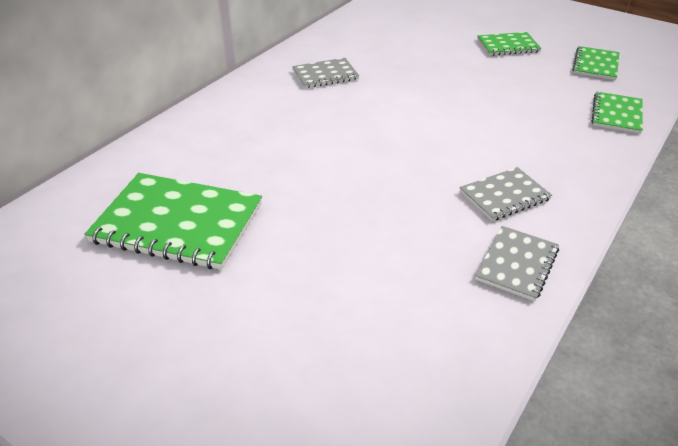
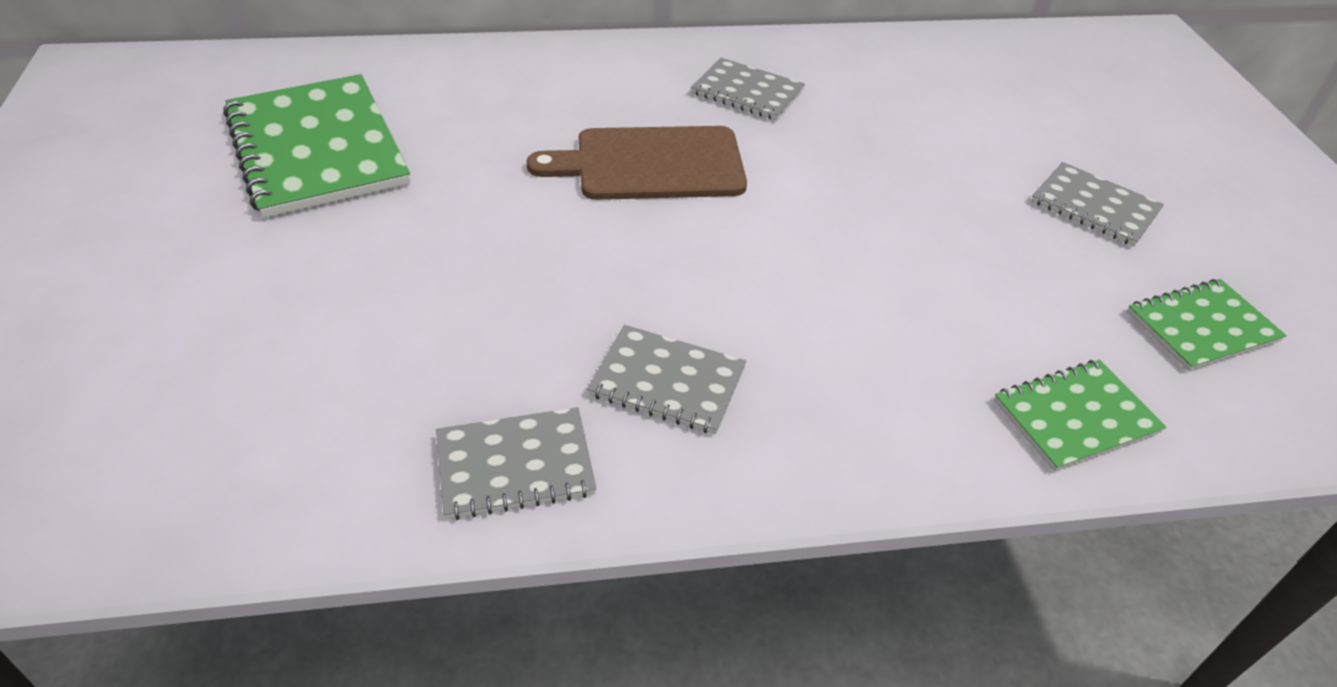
camera: 45 degrees right, 5 degrees up
green notebook [478,32,542,56] -> grey notebook [1031,162,1164,246]
none -> brown cutting board [527,126,747,200]

